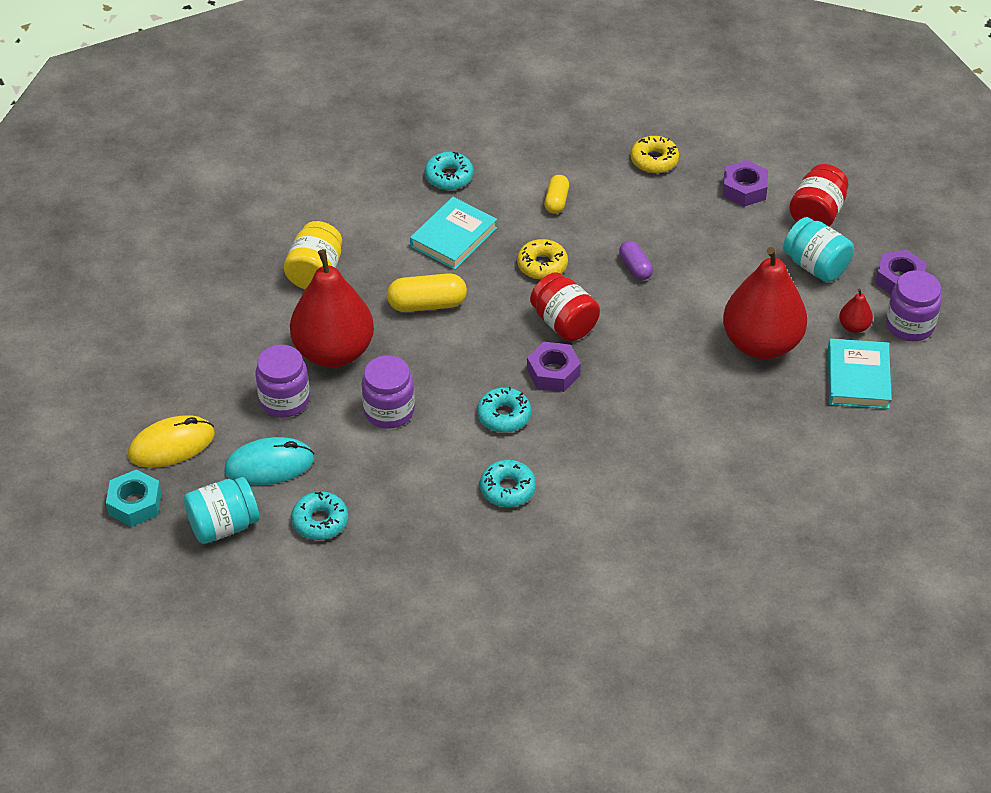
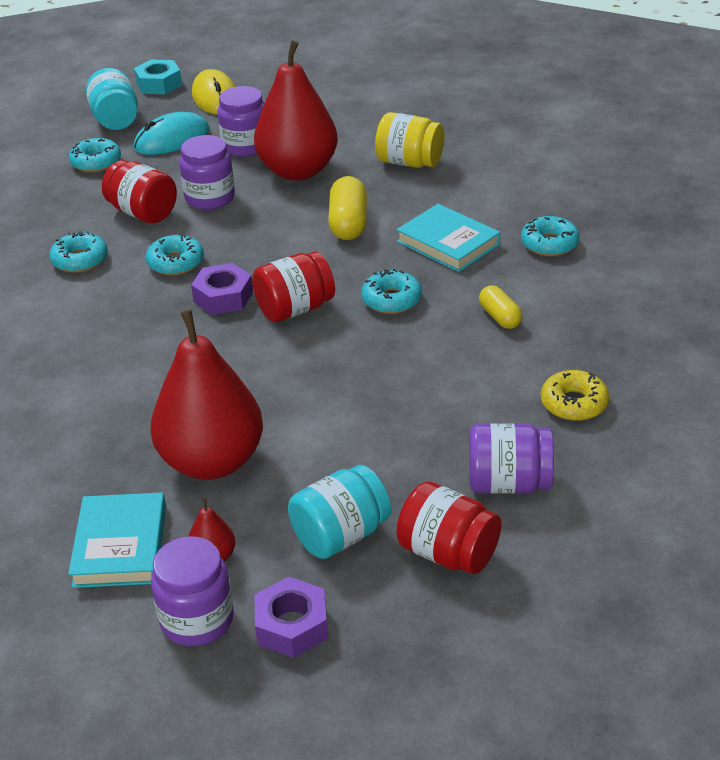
camera: 100 degrees right, 10 degrees down
turquoise mouse [224,437,314,485] -> turquoise mouse turned 60 degrees clockwise [134,112,210,155]
yellow donut [517,239,568,280] -> turquoise donut [361,269,422,314]
yellow capsule [544,175,569,214] -> yellow capsule turned 45 degrees clockwise [479,285,523,329]
purple capsule [619,241,653,280] -> none
purple nut [723,160,768,207] -> purple jar [469,424,554,494]
turquoise book [828,339,892,409] -> turquoise book turned 75 degrees clockwise [68,492,166,588]
none -> red jar [102,160,177,223]

